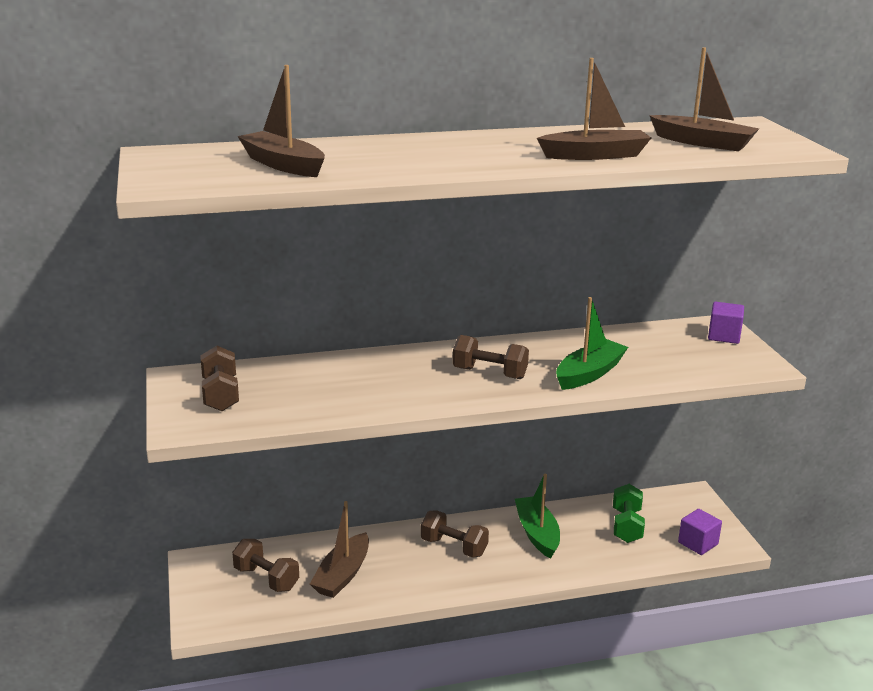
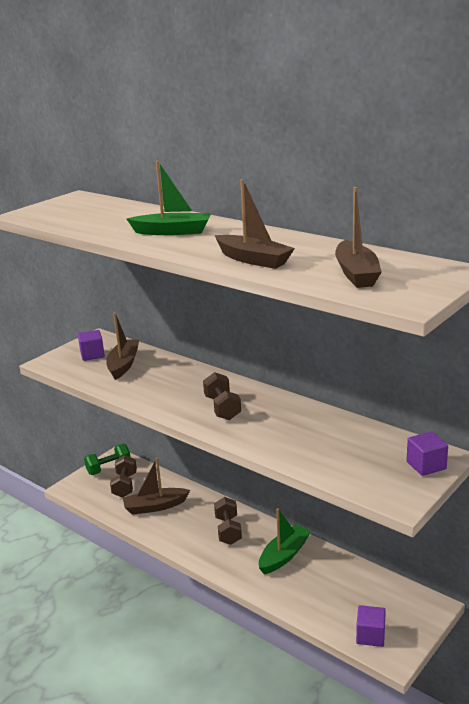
camera: 55 degrees right, 0 degrees up
brown dumbbell [200,346,239,411] -> purple cube [78,330,105,361]
brown boat [238,65,325,177] -> brown boat moved to [106,313,139,380]
green boat [556,297,628,390] -> green boat moved to [127,161,211,235]
green dumbbell [613,484,645,543] -> green dumbbell moved to [84,444,131,475]

